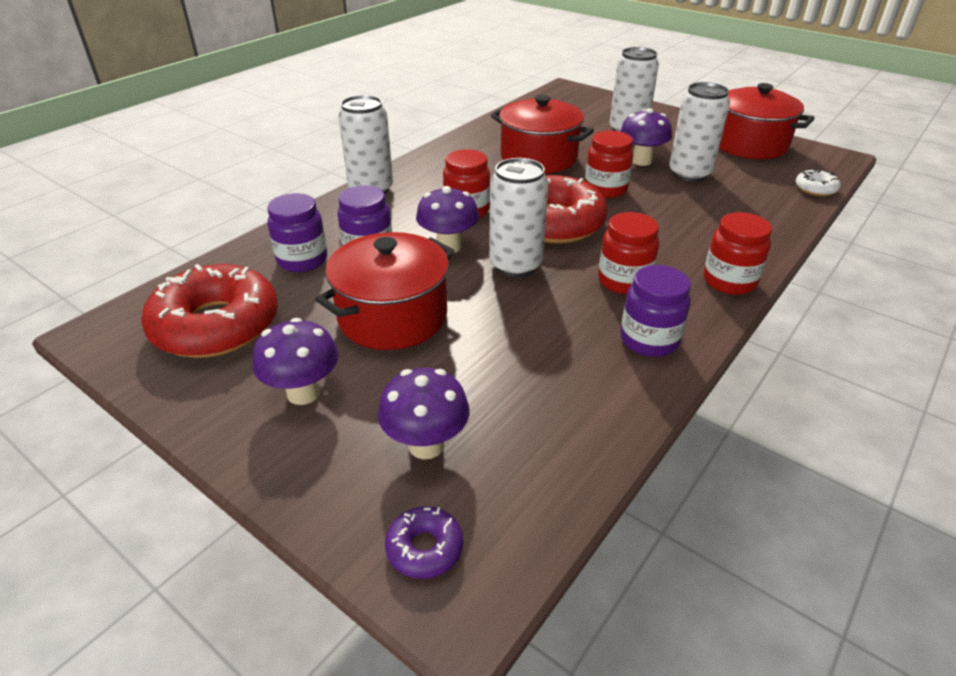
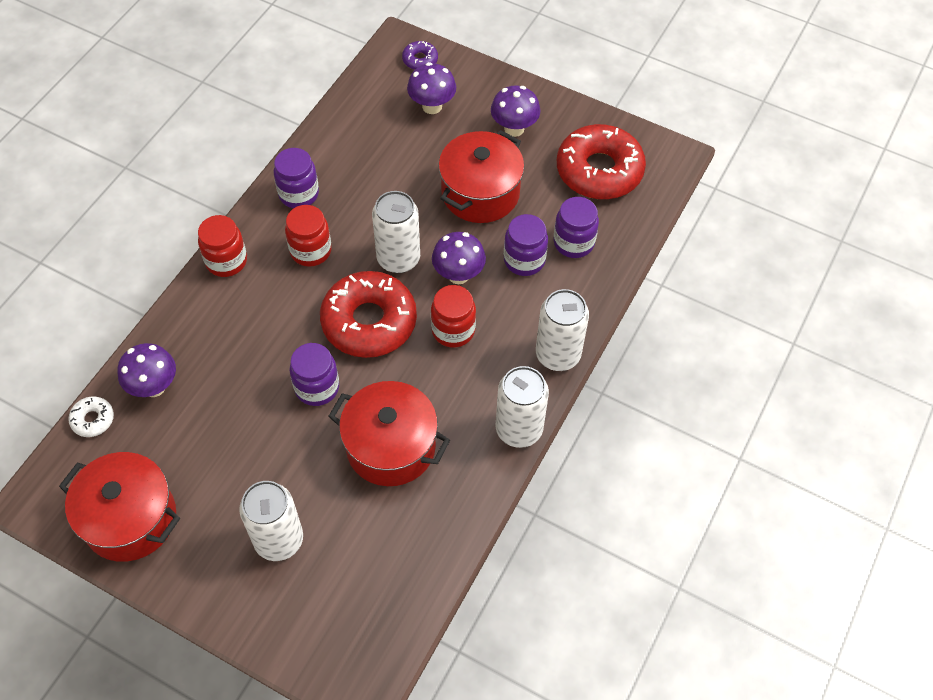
camera: 170 degrees right, 20 degrees up
red jar [585,131,633,198] -> purple jar [290,343,339,406]
purple mushroom [620,108,672,166] -> purple mushroom moved to [117,343,176,397]
white can [669,82,730,182] -> white can moved to [495,366,549,448]

